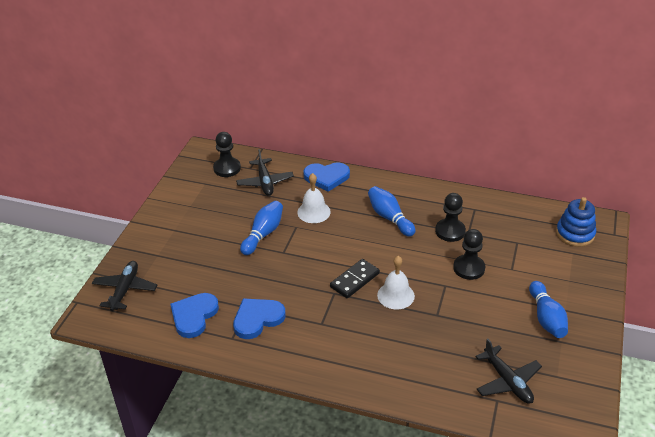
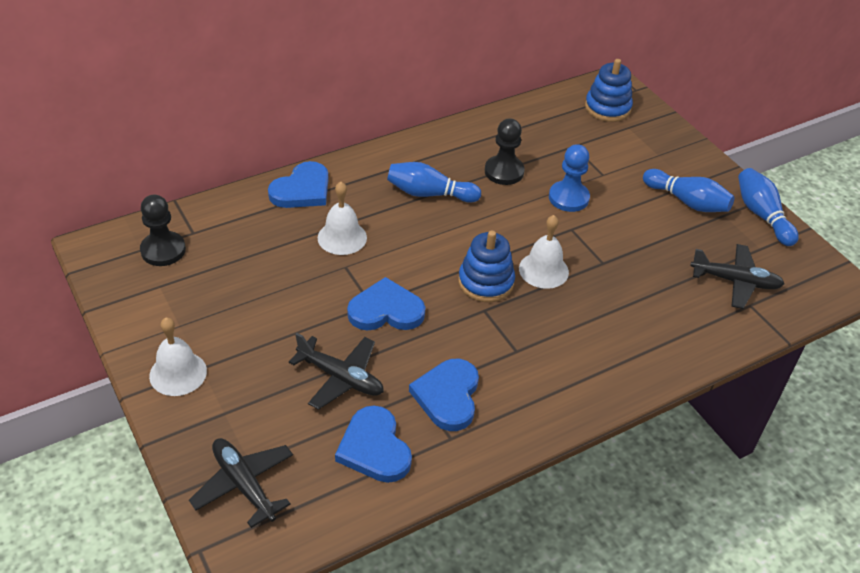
camera: 50 degrees left, 5 degrees up
black plane [236,149,294,196] -> black plane moved to [289,333,384,410]
blue bowling pin [240,201,283,255] -> blue bowling pin moved to [738,168,799,246]
black domino [330,259,380,298] -> blue stacking toy [458,231,515,302]
black pawn [453,229,485,280] -> blue pawn [549,144,590,212]
none -> white bell [149,318,207,396]
none -> blue heart [347,277,425,331]

